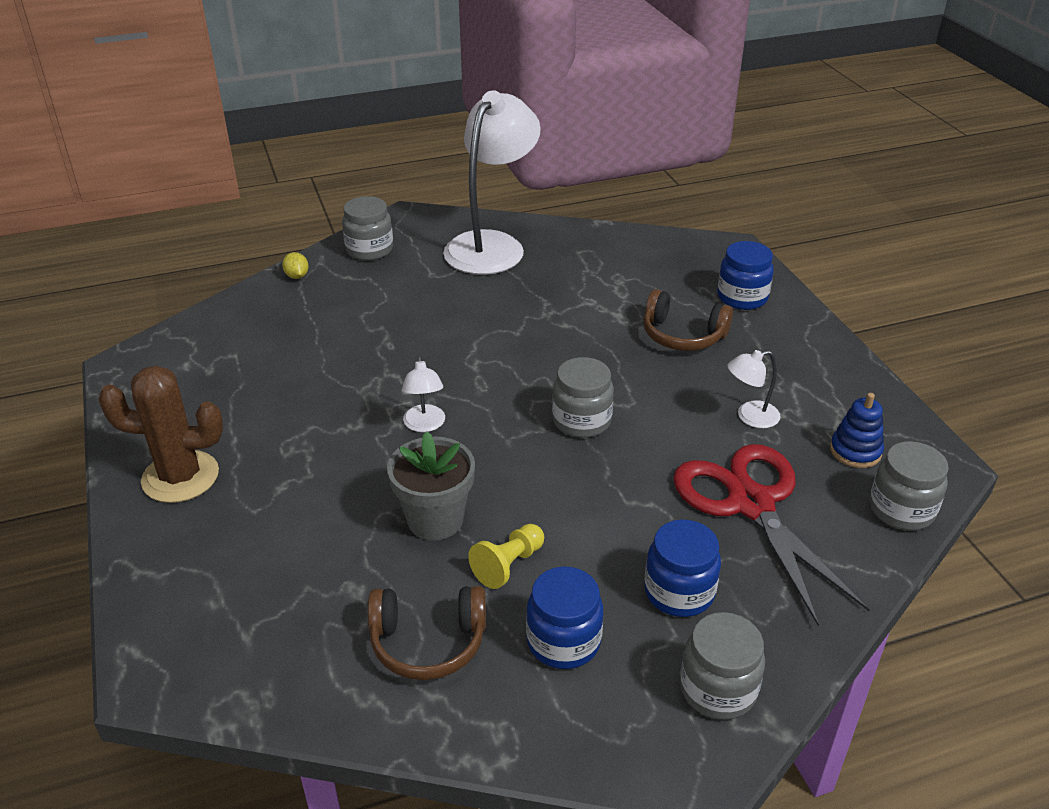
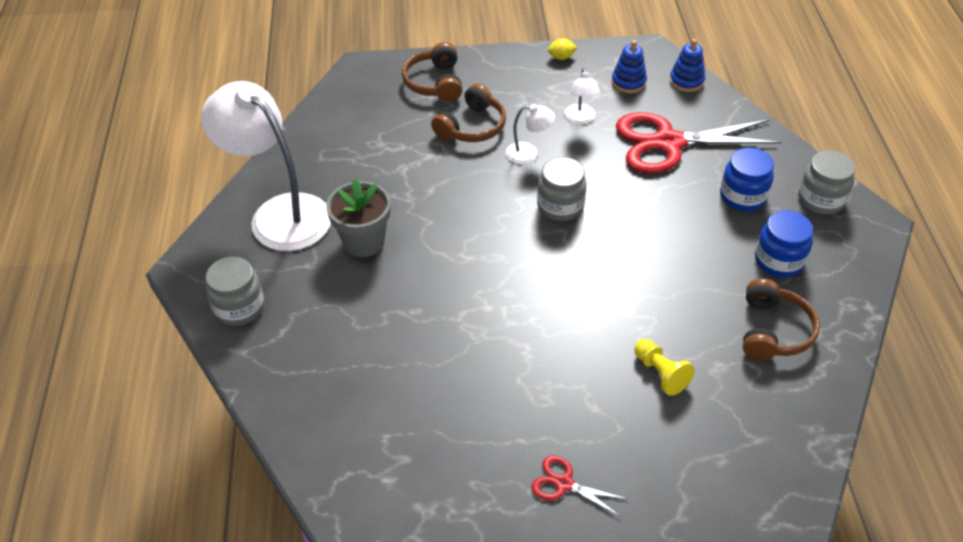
camera: 75 degrees left, 10 degrees up
brown cactus [98,365,223,503] -> red scissors [531,455,627,517]
yellow lemon [282,252,309,279] -> yellow lemon moved to [548,38,578,60]
grey flower pot [387,431,475,540] -> grey flower pot moved to [326,178,391,257]
white lamp [402,355,445,432] -> white lamp moved to [506,104,555,164]
yellow pawn [468,524,544,589] -> yellow pawn moved to [634,339,695,396]
blue jar [717,241,774,310] -> brown headphones [402,42,463,102]
grey jar [870,441,949,531] -> blue stacking toy [670,39,705,92]

